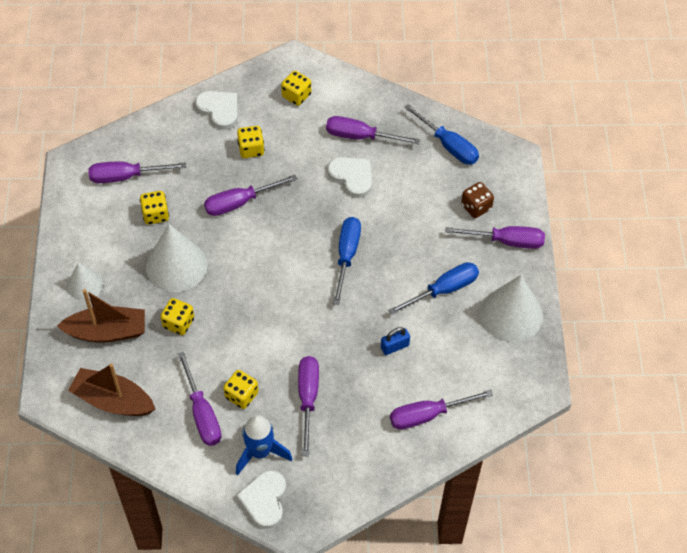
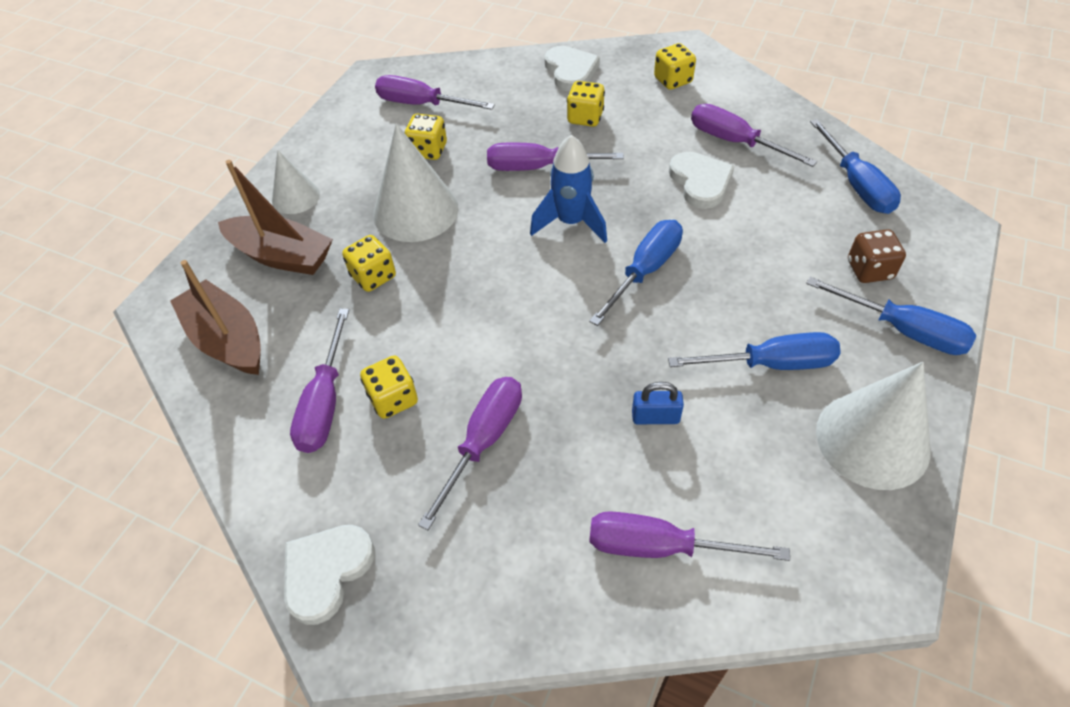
camera: 30 degrees right, 5 degrees down
blue rocket [236,415,292,475] -> blue rocket moved to [530,135,607,243]
purple screwdriver [445,226,545,249] -> blue screwdriver [806,277,976,355]

